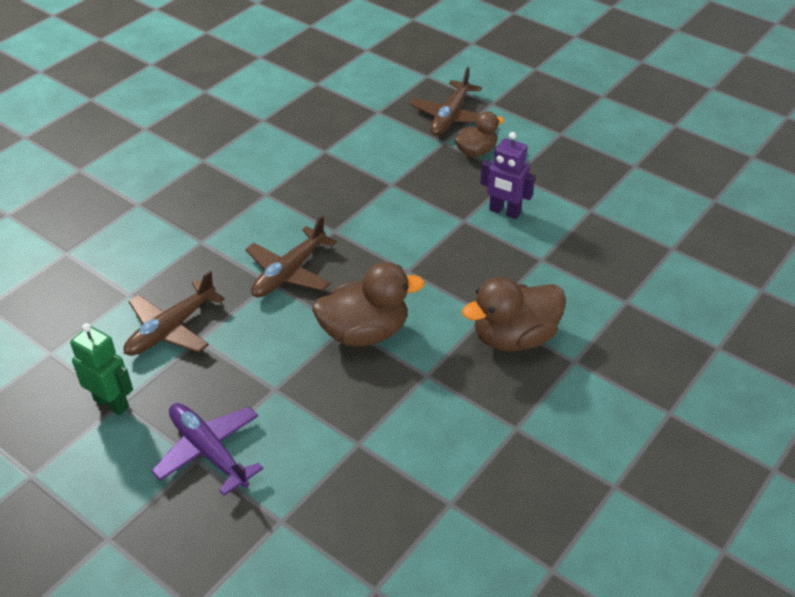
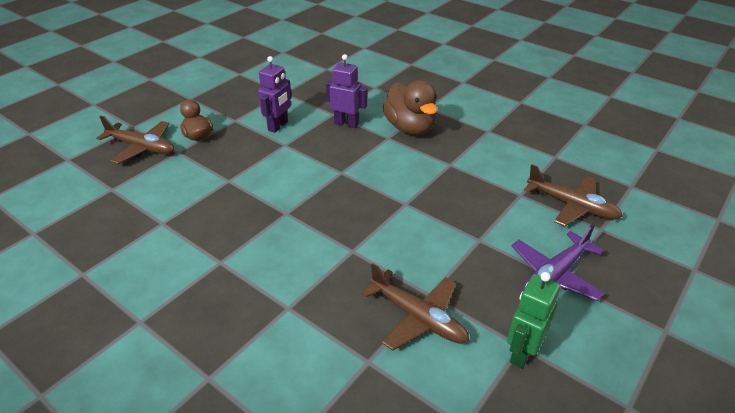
camera: 90 degrees left, 5 degrees down
brown plane [245,216,337,297] -> brown plane moved to [524,165,623,226]
brown duck [312,262,425,347] -> none
none -> purple robot [326,54,367,128]

